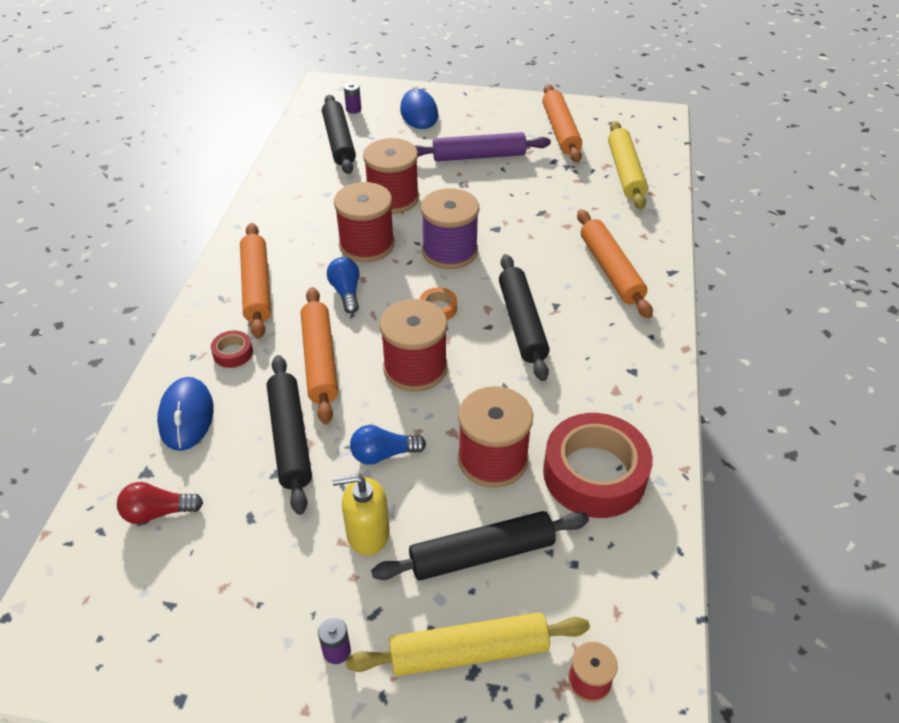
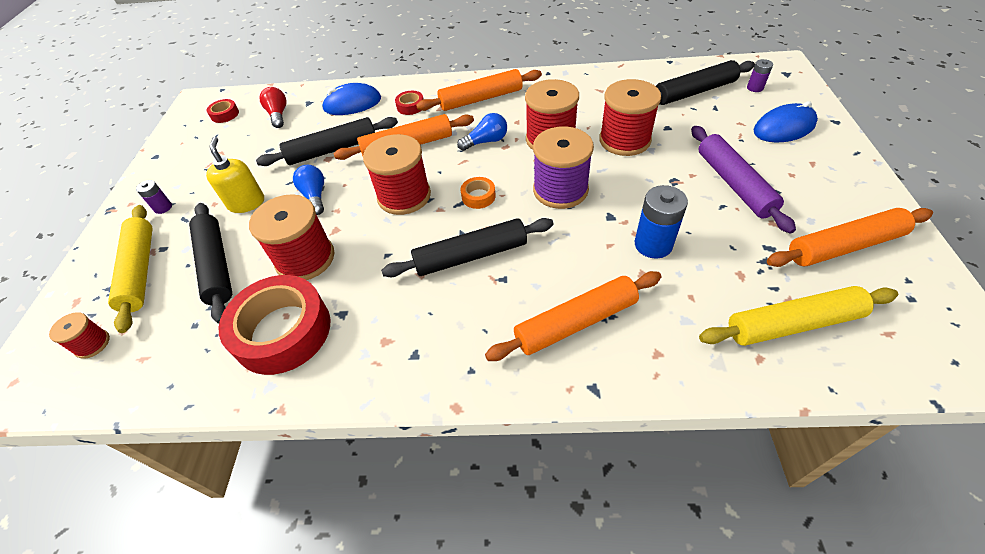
camera: 85 degrees right, 5 degrees up
none -> red tape [207,99,239,123]
none -> blue battery [635,185,688,259]

